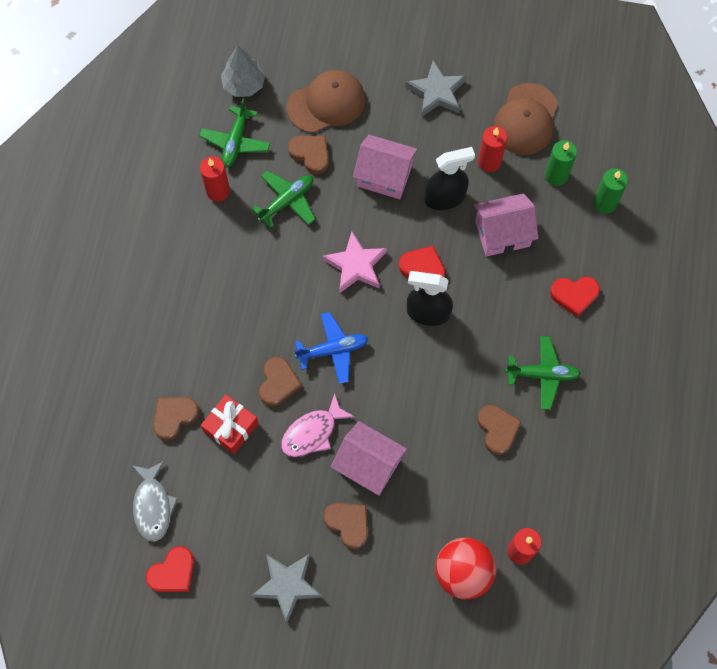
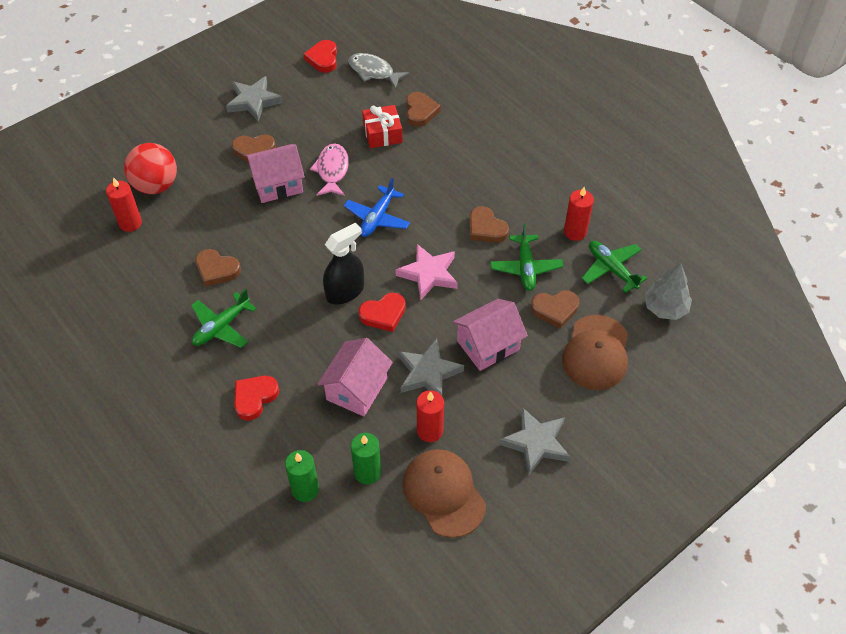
camera: 130 degrees right, 15 degrees down
brown heart [259,357,302,407] -> brown heart moved to [470,206,509,243]
black spray bottle [425,147,475,210] -> grey star [398,339,464,395]

